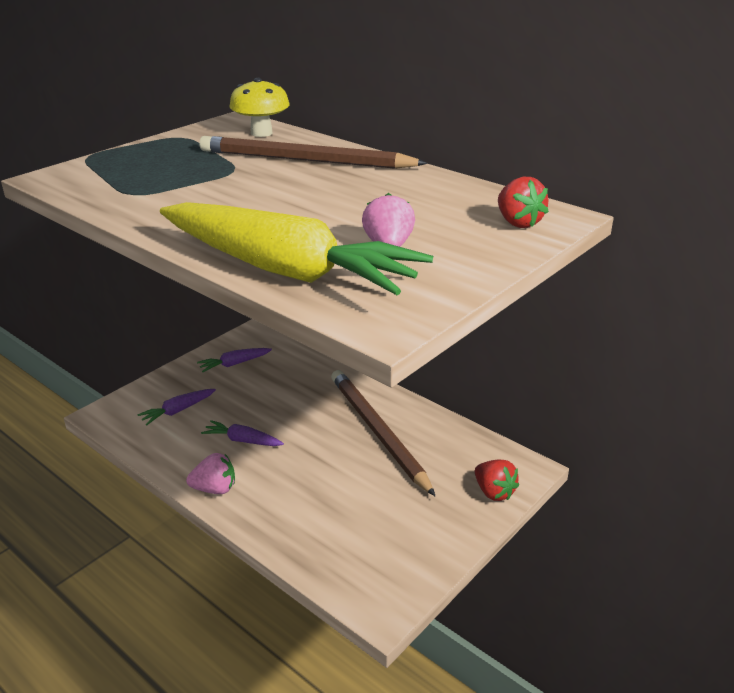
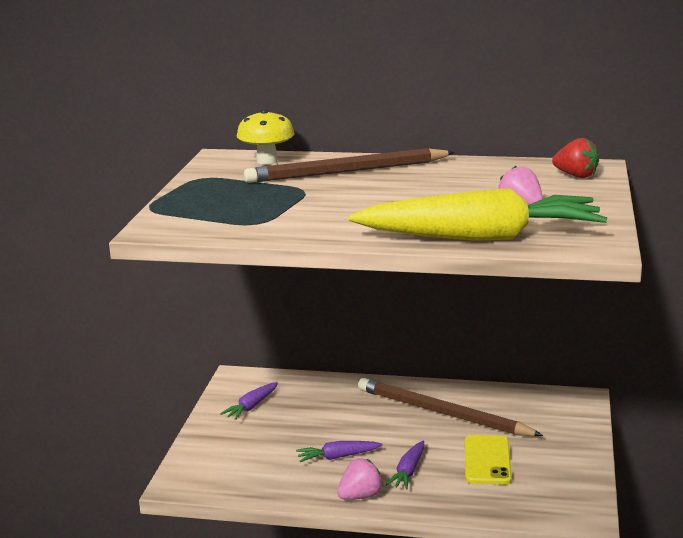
camera: 30 degrees left, 10 degrees down
purple carrot [137,389,216,425] -> purple carrot moved to [385,440,425,490]
red strawberry [475,459,519,501] -> none
none -> yellow phone [465,435,512,484]

